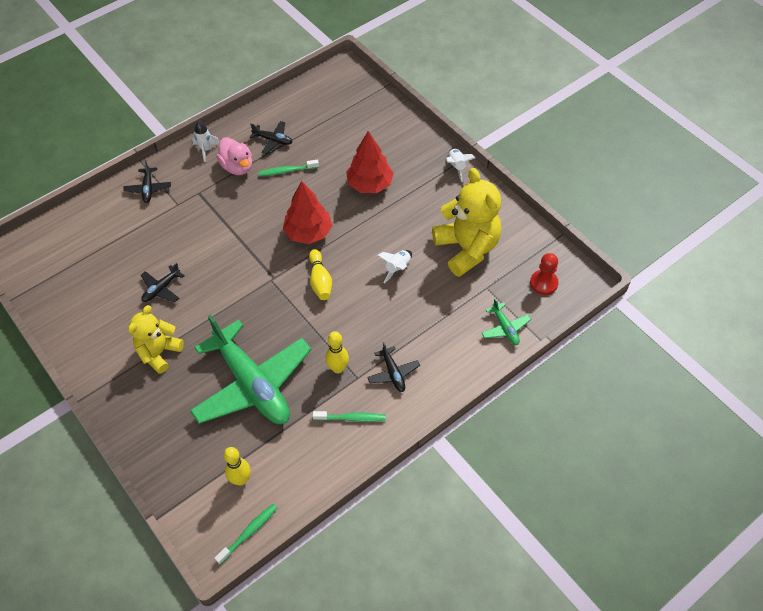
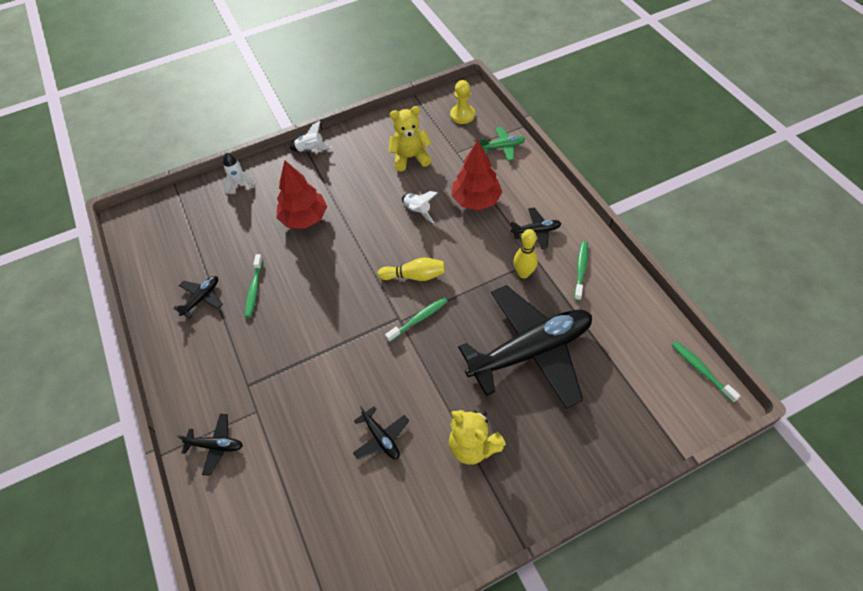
camera: 75 degrees left, 0 degrees up
green plane [190,314,312,424] -> black plane [458,285,592,409]
white rocket [192,122,220,162] -> white rocket moved to [223,153,255,193]
pink duck [217,137,252,175] -> none
yellow bowling pin [223,447,251,486] -> none
red tree [283,181,333,244] -> red tree moved to [451,140,502,210]
yellow teddy bear [432,168,501,277] -> yellow teddy bear [389,106,432,171], size x0.63
red pawn [530,253,559,295] -> yellow pawn [450,80,475,124]
none -> green toothbrush [385,297,448,342]

